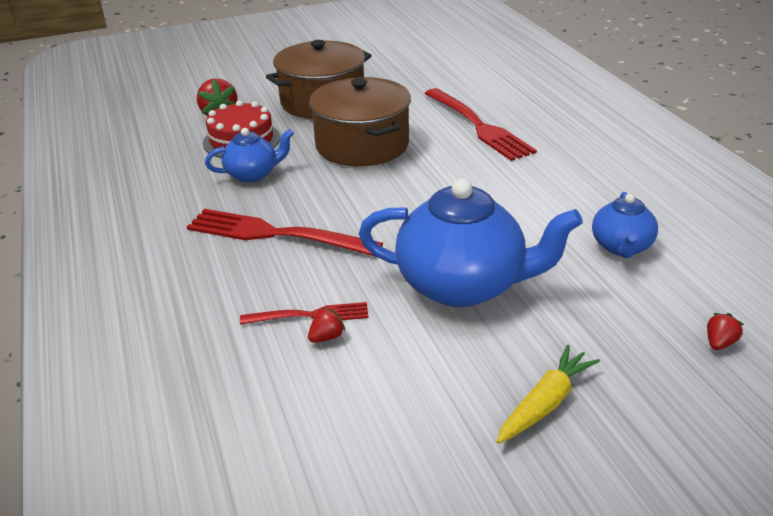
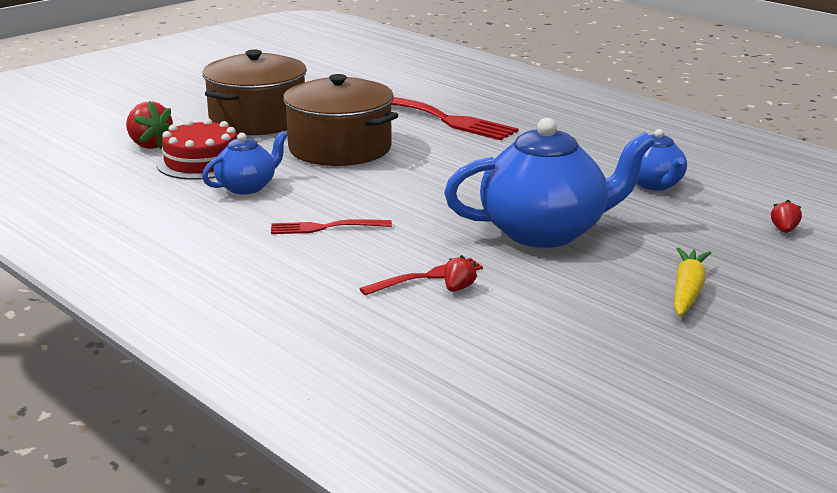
camera: 25 degrees left, 10 degrees down
red fork [187,209,383,257] -> red fork [271,219,392,234], size x0.55

